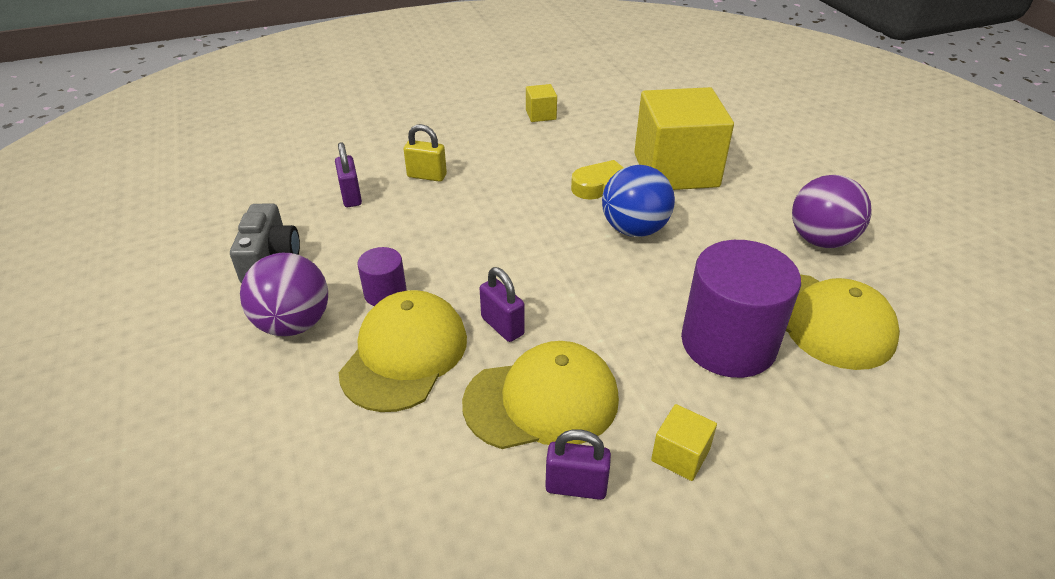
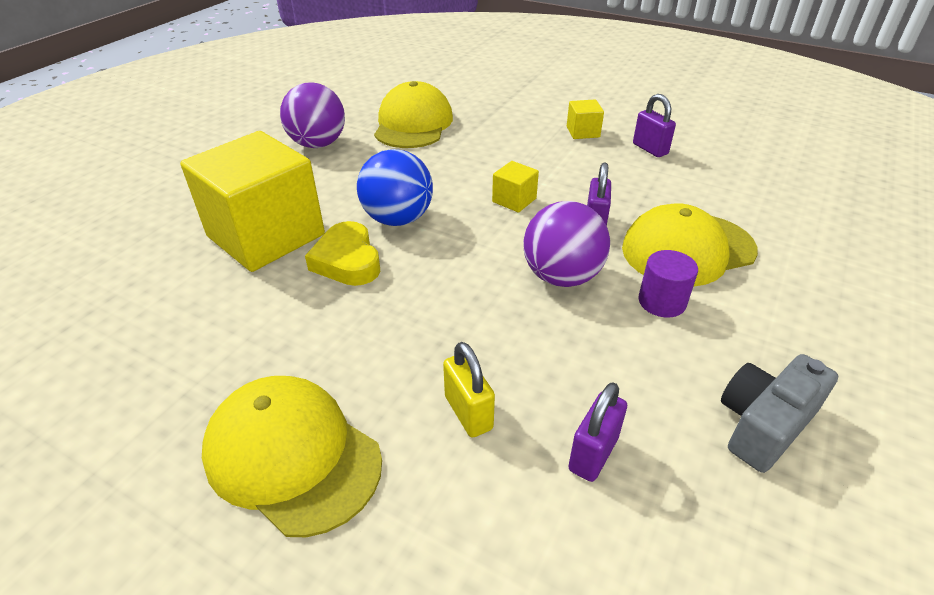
camera: 130 degrees left, 0 degrees up
purple ball [240,252,328,336] -> purple ball moved to [523,201,610,287]
yellow cap [462,341,619,449] -> yellow cap moved to [202,376,382,537]
yellow cube [526,84,557,122] -> yellow cube moved to [492,161,539,212]
purple cylinder [681,240,801,378] -> none

